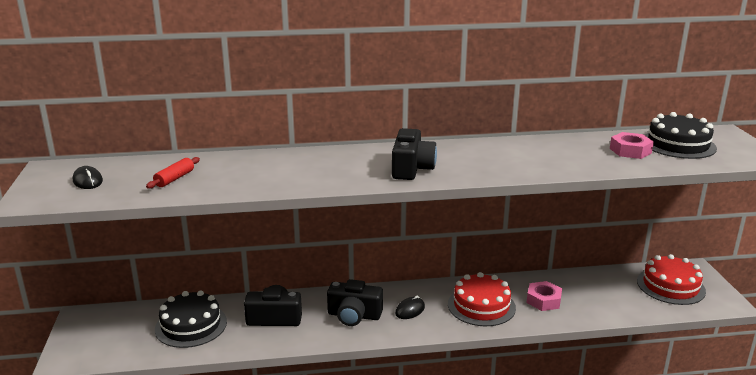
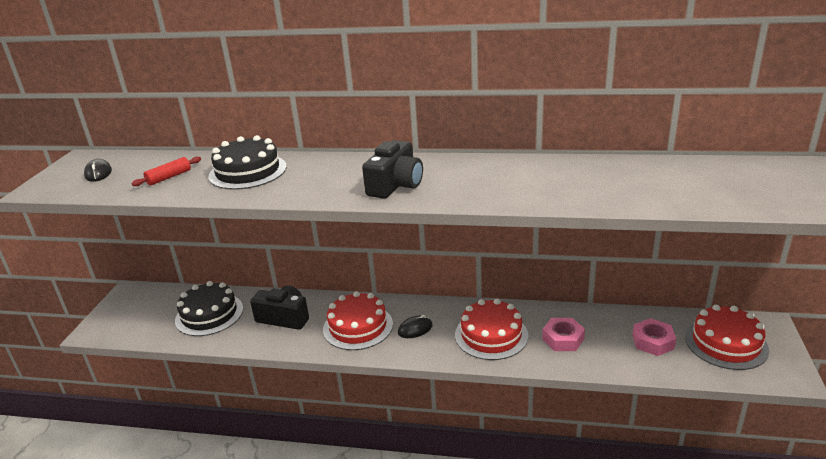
camera: 20 degrees right, 5 degrees up
black camera [327,279,383,326] -> red cake [323,291,393,350]
pink nut [610,132,654,159] -> pink nut moved to [632,318,676,356]
black cake [645,112,717,159] -> black cake moved to [208,135,287,190]

